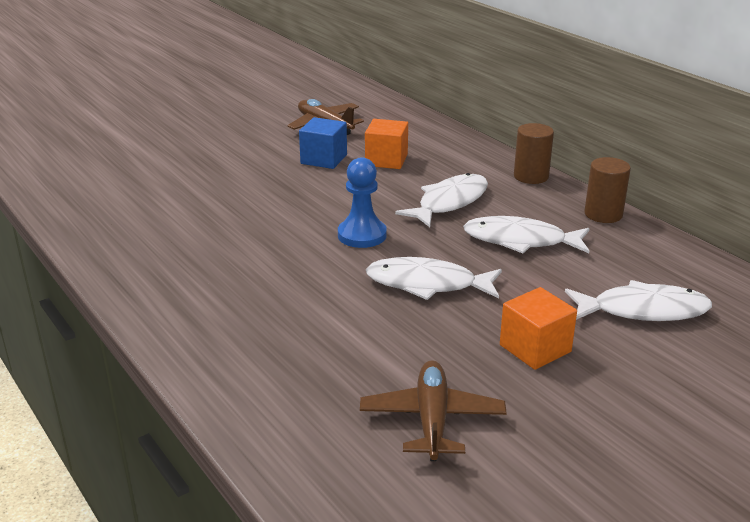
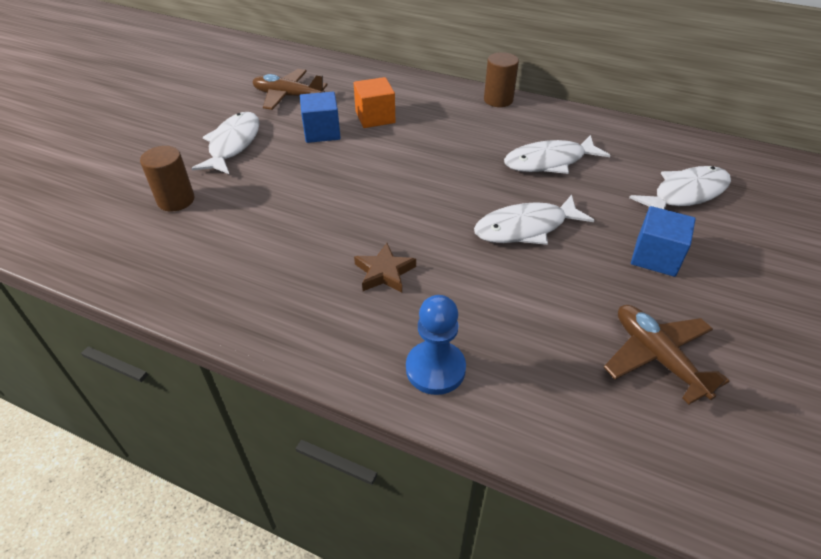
camera: 30 degrees left, 15 degrees up
blue pawn [338,157,387,248] -> blue pawn moved to [406,295,466,395]
white fish [395,173,488,227] -> white fish moved to [191,112,260,175]
orange cube [500,287,577,370] -> blue cube [631,206,696,277]
brown cylinder [585,157,631,223] -> brown cylinder moved to [140,146,195,212]
none -> brown star [354,243,416,293]

